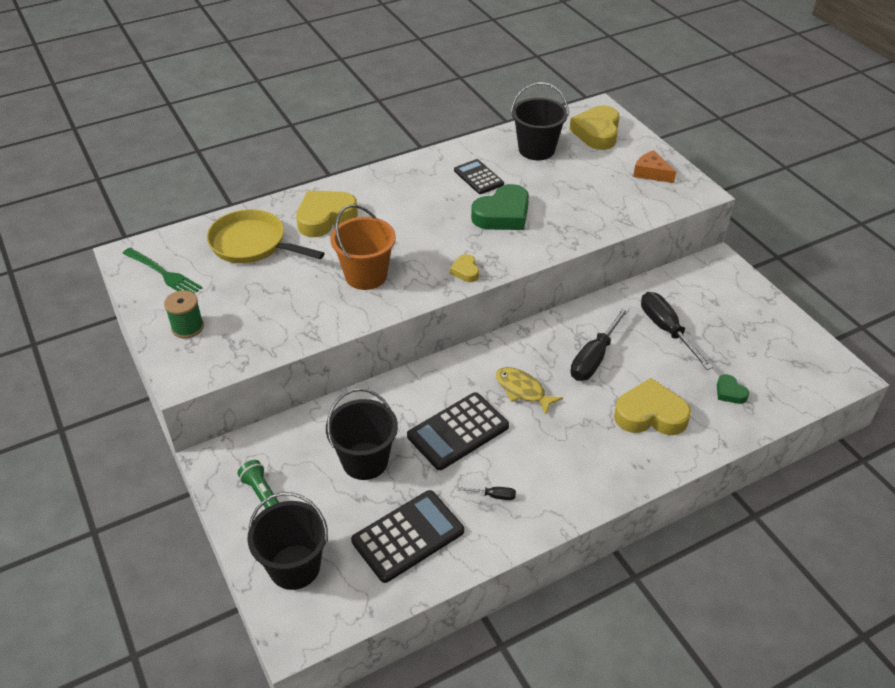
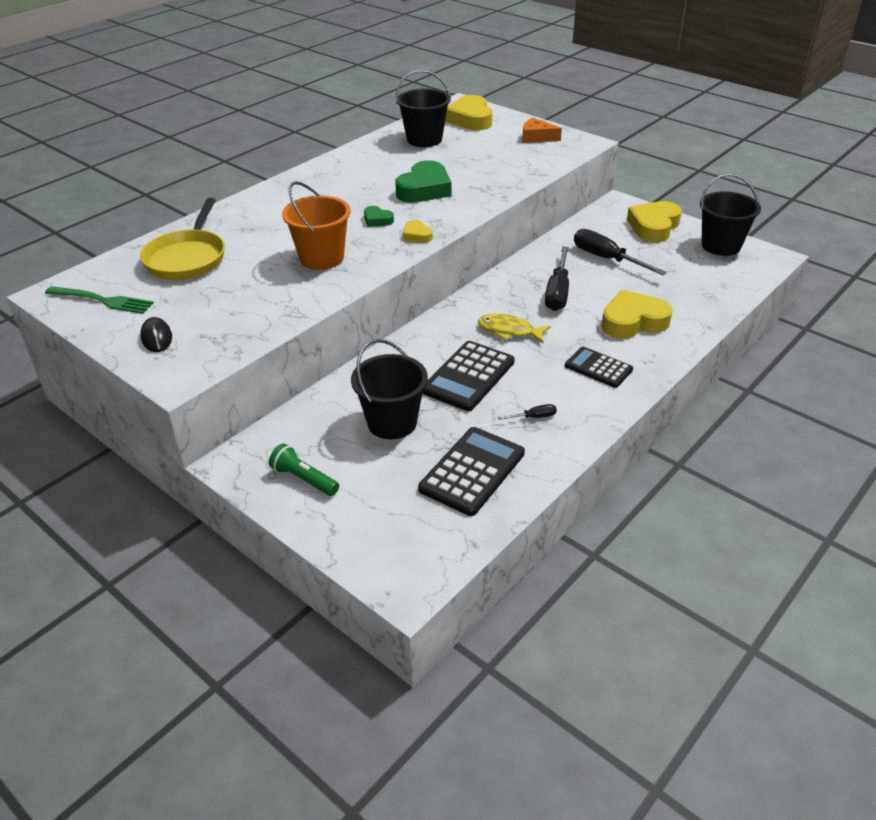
camera: 20 degrees left, 5 degrees down
green spool [164,290,204,338] -> black mouse [140,317,172,352]
yellow pan [207,209,325,263] -> yellow pan turned 90 degrees counterclockwise [140,198,225,280]
black bucket [248,492,328,590] -> black bucket moved to [700,174,761,256]
yellow heart [296,191,358,237] -> yellow heart moved to [627,201,682,242]
black calculator [454,159,504,194] -> black calculator moved to [565,347,633,388]
green heart [717,374,749,404] -> green heart moved to [364,206,394,227]

